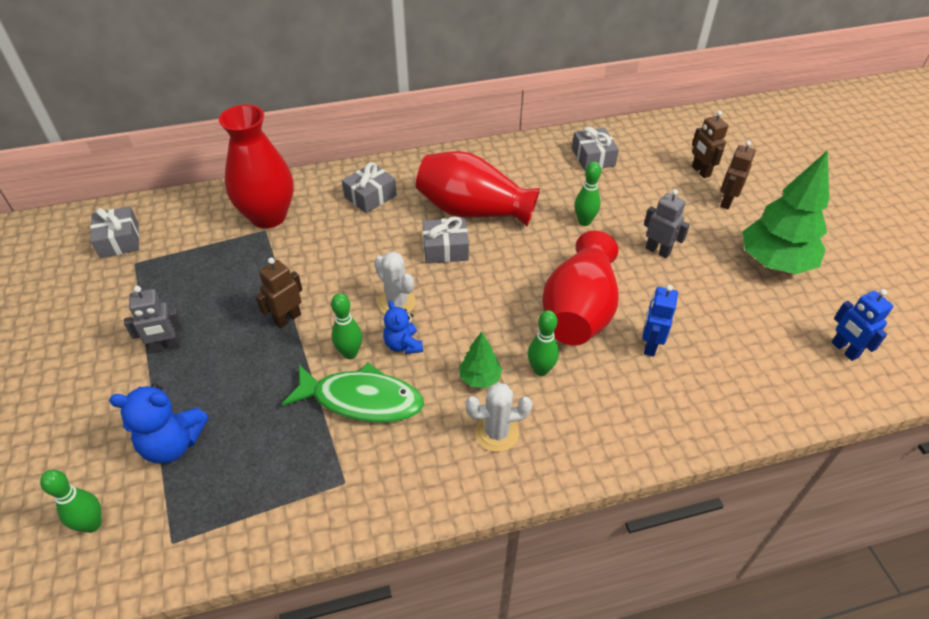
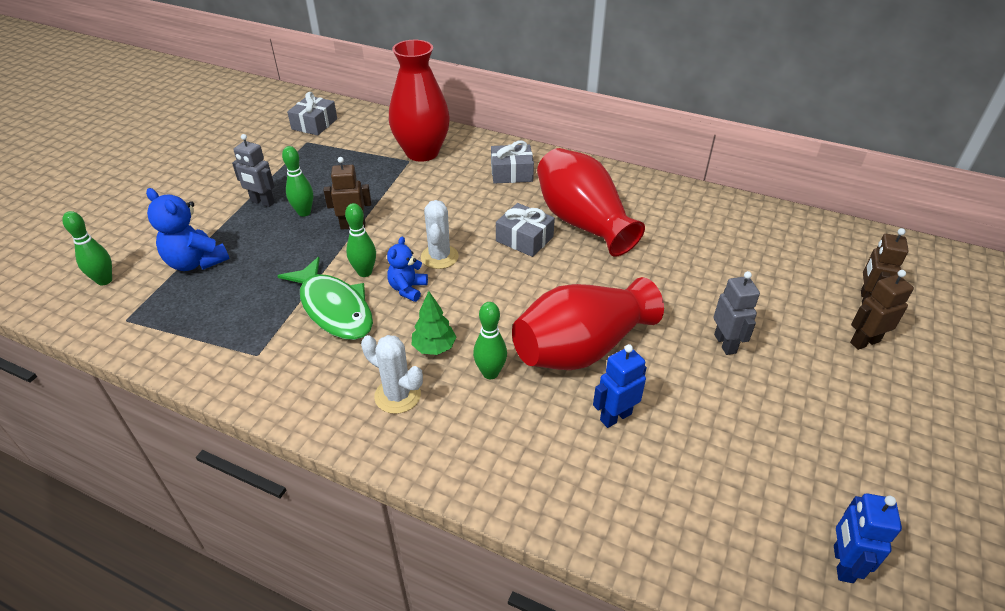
camera: 40 degrees right, 5 degrees down
grey gift [572,126,619,171] -> none
green bowling pin [575,162,601,226] -> green bowling pin moved to [282,146,313,217]
green tree [743,150,829,274] -> none

